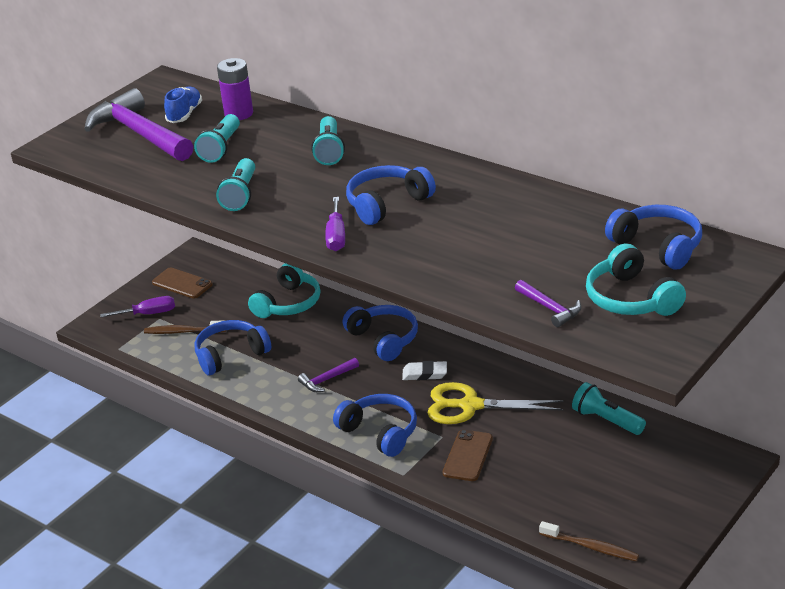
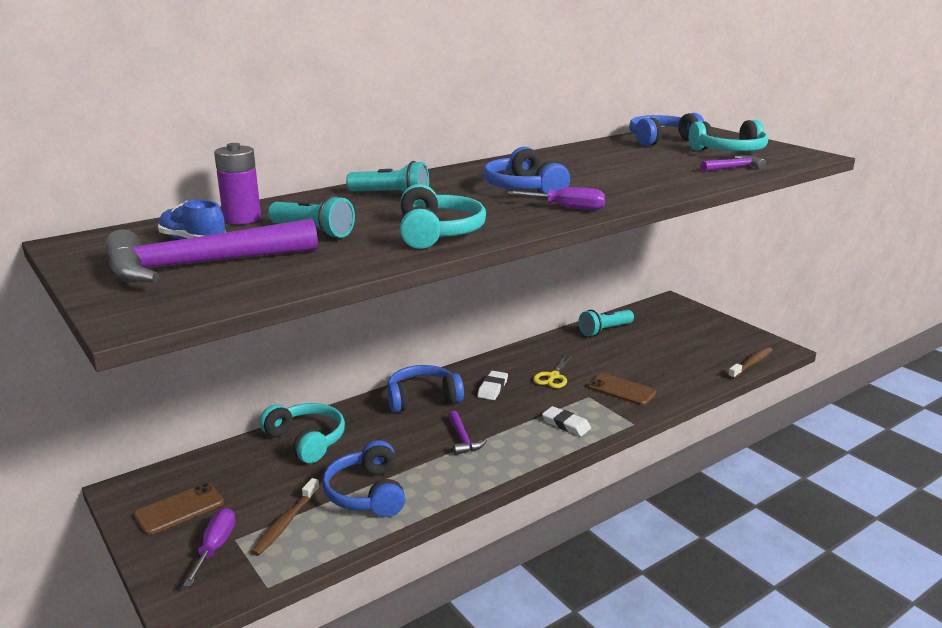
camera: 75 degrees left, 10 degrees down
turquoise flashlight [216,158,255,211] -> turquoise headphones [400,184,486,249]
blue headphones [333,394,417,457] -> white eraser [542,406,591,436]
yellow scissors [428,382,564,424] -> yellow scissors [533,354,573,388], size x0.59

